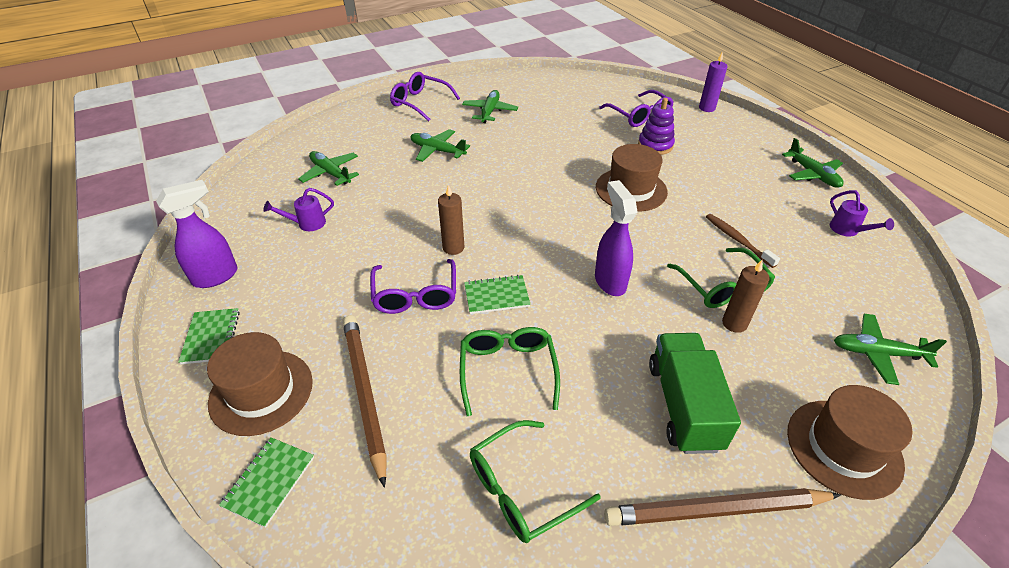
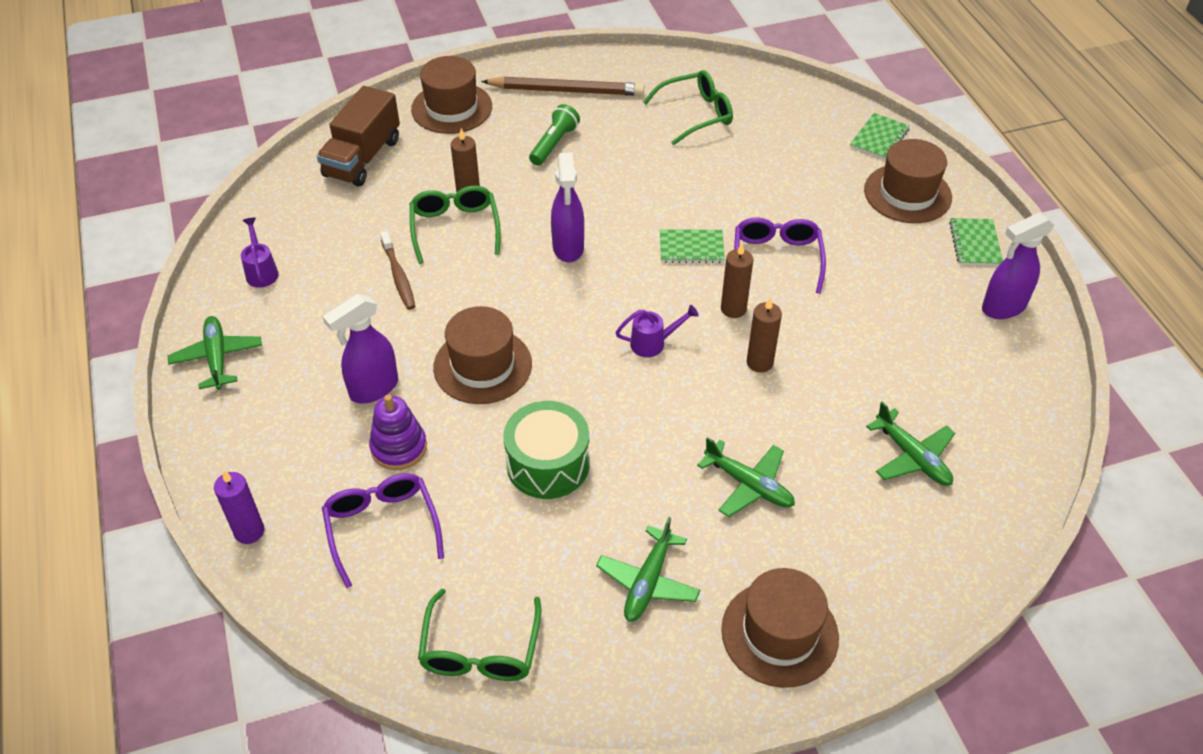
camera: 170 degrees left, 5 degrees up
purple watering can [263,188,334,231] -> purple watering can moved to [615,305,699,357]
brown pencil [343,315,387,488] -> none
purple glasses [390,72,460,121] -> brown hat [721,568,839,688]
green glasses [460,327,560,416] -> green glasses moved to [418,589,541,681]
green truck [649,333,741,454] -> green flashlight [529,104,580,165]
green plane [834,314,947,385] -> brown truck [317,86,400,187]
none -> purple spray bottle [323,294,398,403]
none -> green drum [503,401,590,499]
none -> brown candle [747,298,782,372]

